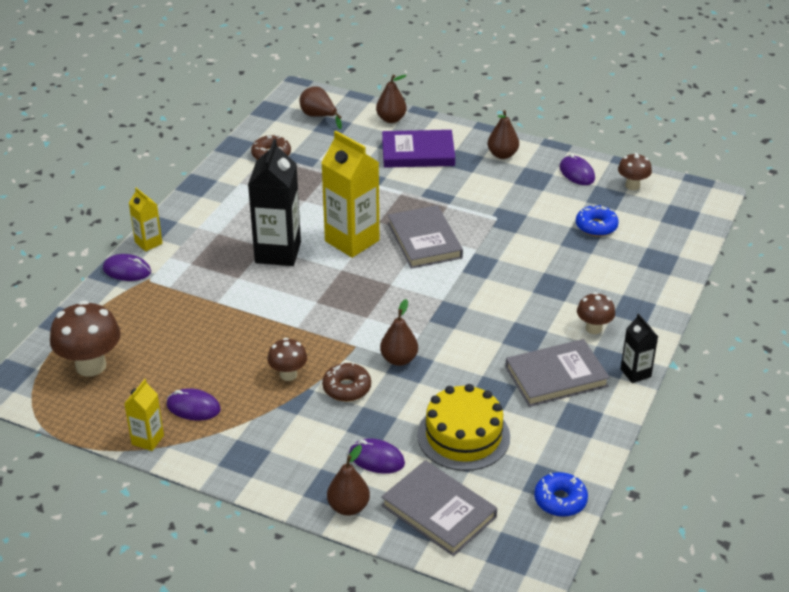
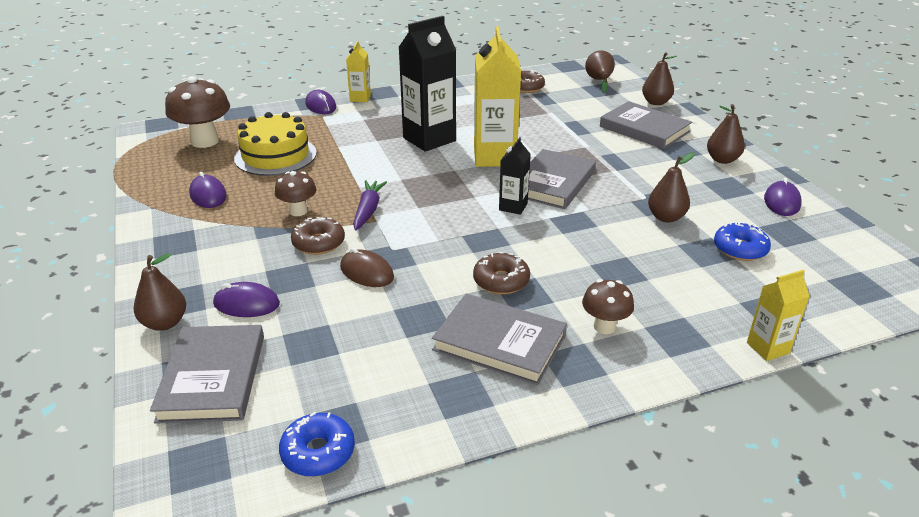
camera: 45 degrees right, 5 degrees down
yellow carton [124,379,164,451] -> yellow carton moved to [747,270,810,361]
purple mouse [349,438,405,474] -> purple mouse turned 60 degrees counterclockwise [213,282,280,317]
brown pear [380,299,418,366] -> brown pear moved to [648,153,695,223]
purple book [382,130,455,168] -> grey book [600,101,692,149]
yellow cake [417,384,510,471] -> yellow cake moved to [234,112,317,176]
brown mushroom [618,153,652,190] -> none
black carton [621,313,658,383] -> black carton moved to [499,137,531,215]
none -> brown mouse [340,248,394,287]
none -> purple carrot [353,180,387,230]
none -> brown donut [473,252,530,294]

